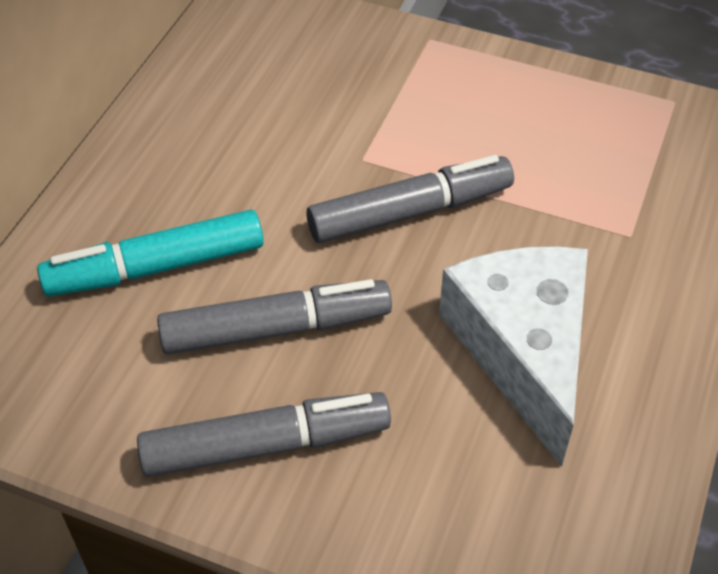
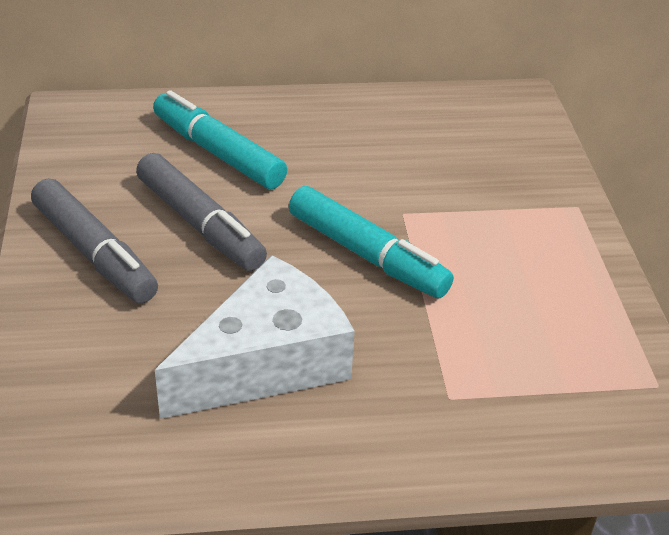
camera: 60 degrees right, 10 degrees down
grey marker [306,155,514,243] -> turquoise marker [289,186,454,298]

